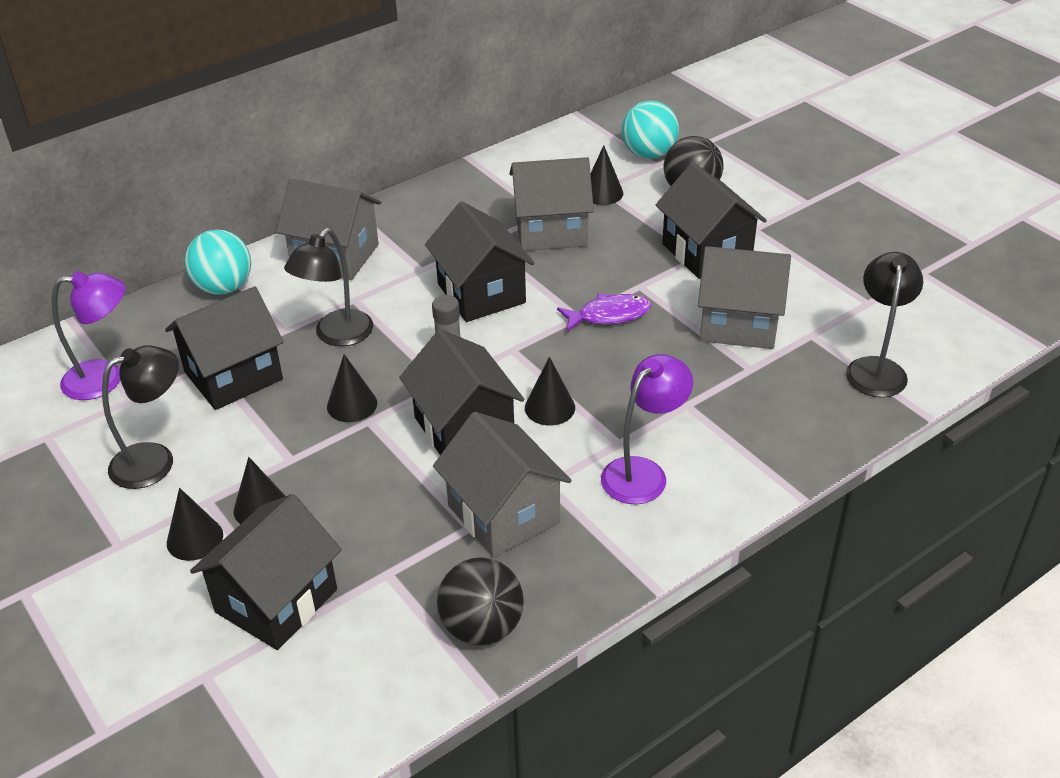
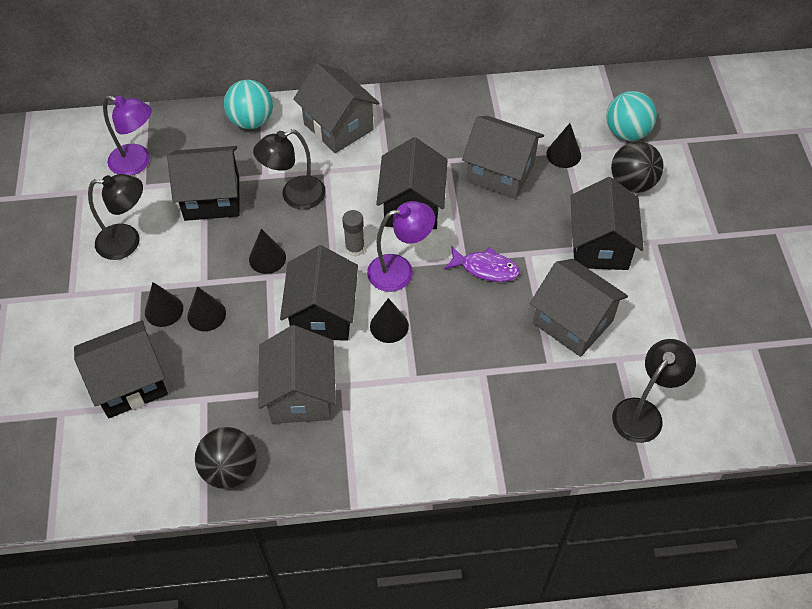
camera: 30 degrees right, 15 degrees up
black cone [167,488,223,561] -> black cone moved to [187,286,226,331]
purple lamp [601,354,693,504] -> purple lamp moved to [367,201,435,292]

